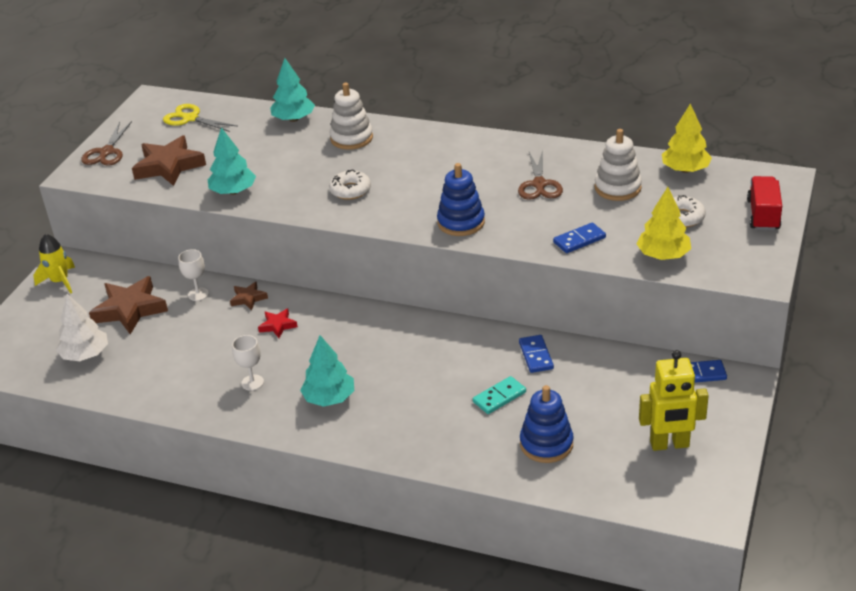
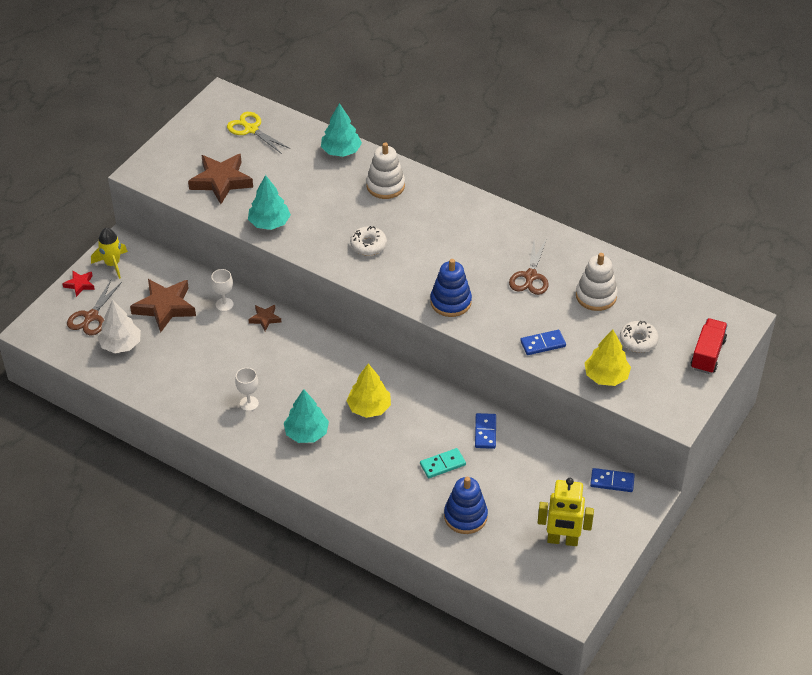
camera: 10 degrees right, 10 degrees up
brown scissors [81,121,132,166] -> brown scissors moved to [67,280,122,335]
red star [258,309,298,338] -> red star moved to [62,270,95,297]
yellow tree [662,103,712,173] -> yellow tree moved to [347,364,391,418]

